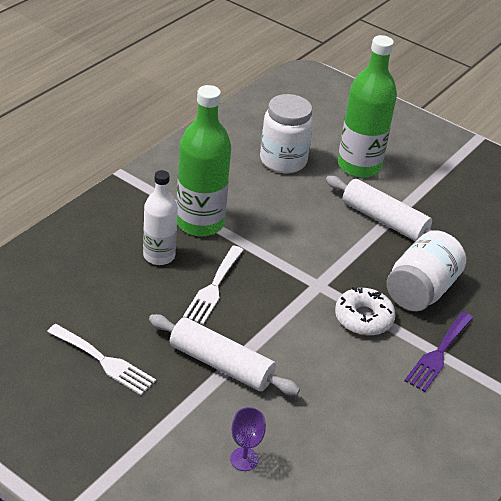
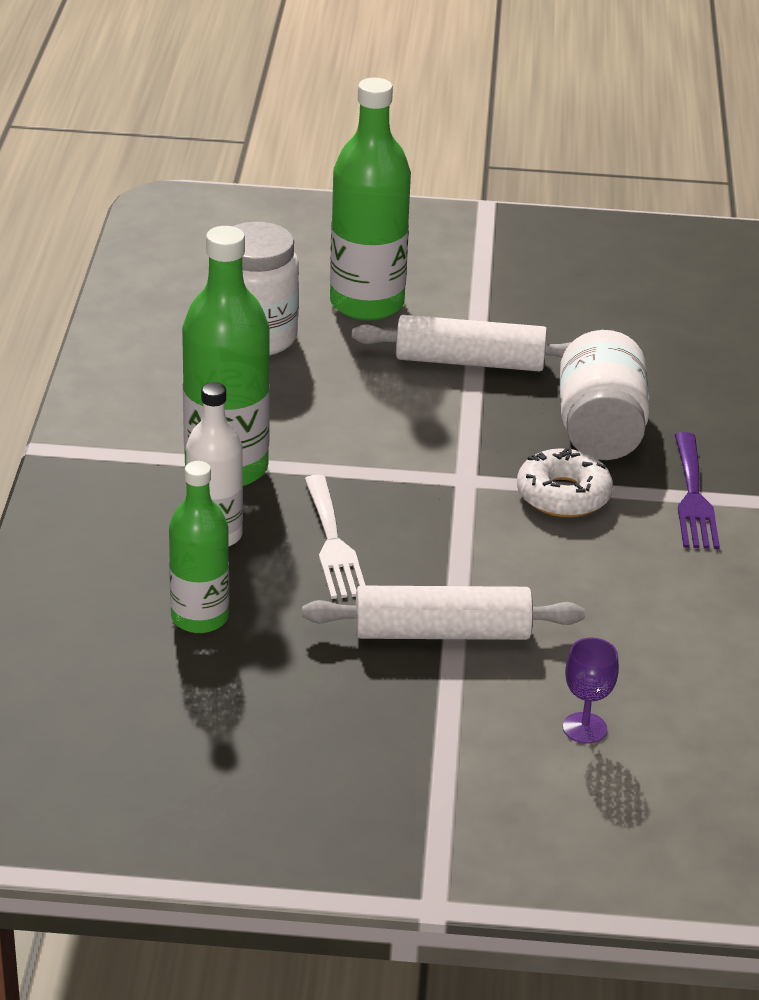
camera: 30 degrees left, 5 degrees down
white fork [47,324,156,395] -> none
none -> green bottle [169,461,229,633]

